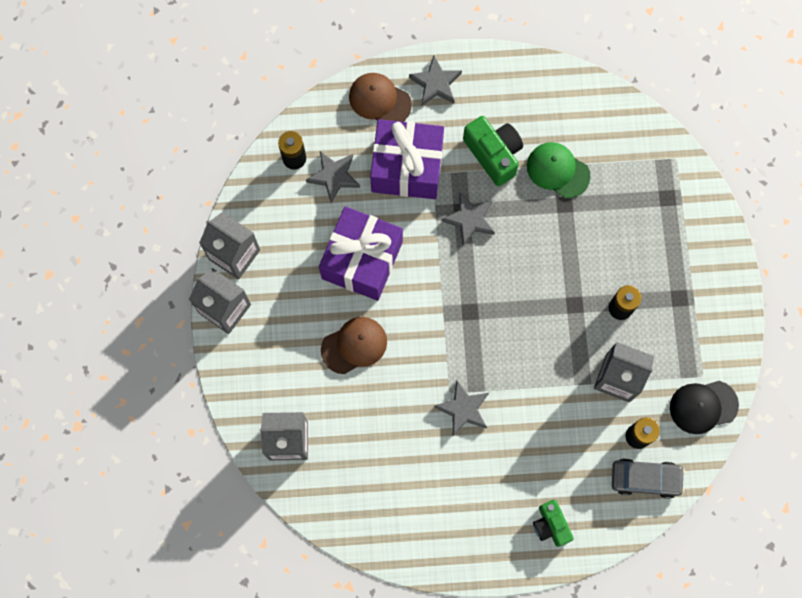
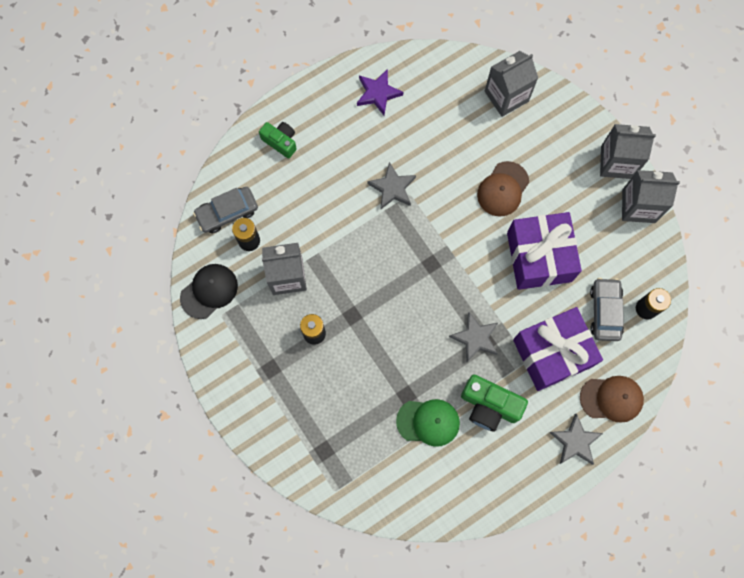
camera: 150 degrees right, 0 degrees up
grey star [306,151,360,203] -> grey car [590,278,624,341]
none -> purple star [357,69,403,115]

